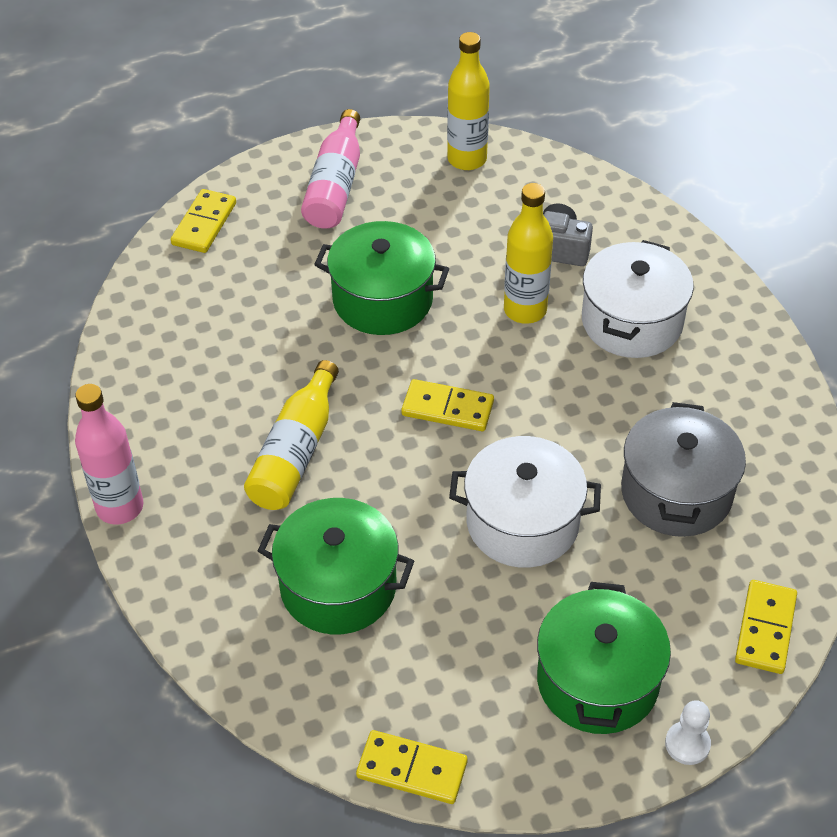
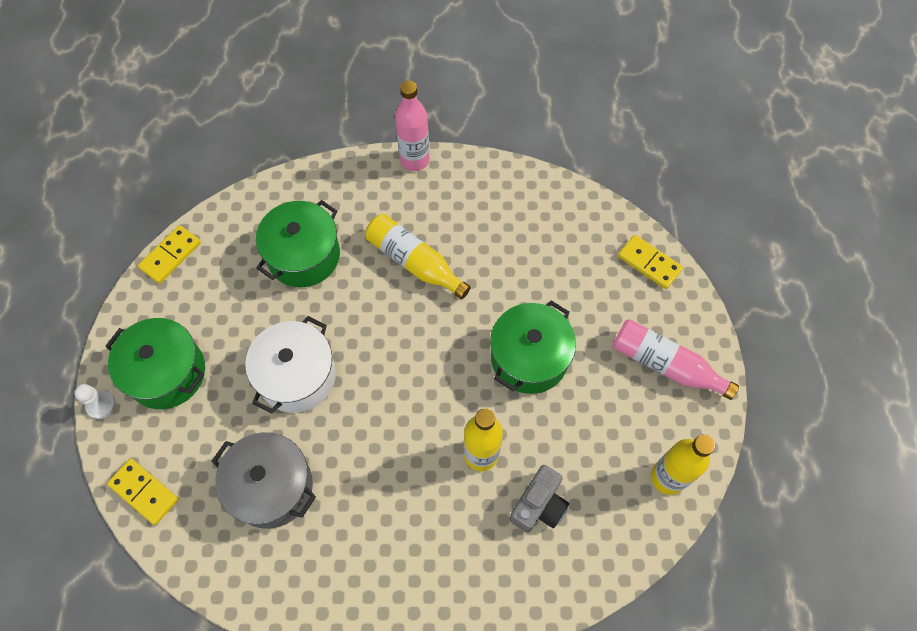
camera: 110 degrees right, 15 degrees up
yellow domino [401,379,494,431] -> none
white pot [582,240,694,358] -> none

